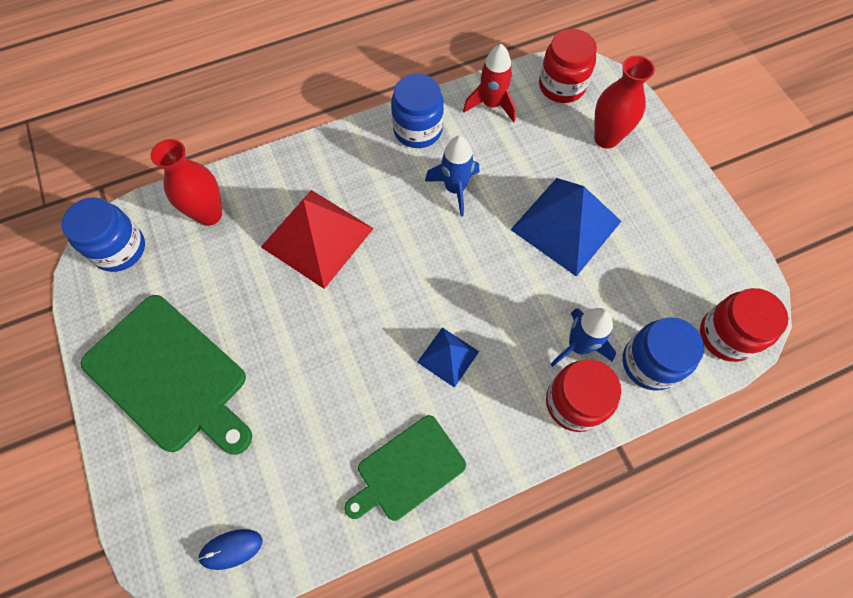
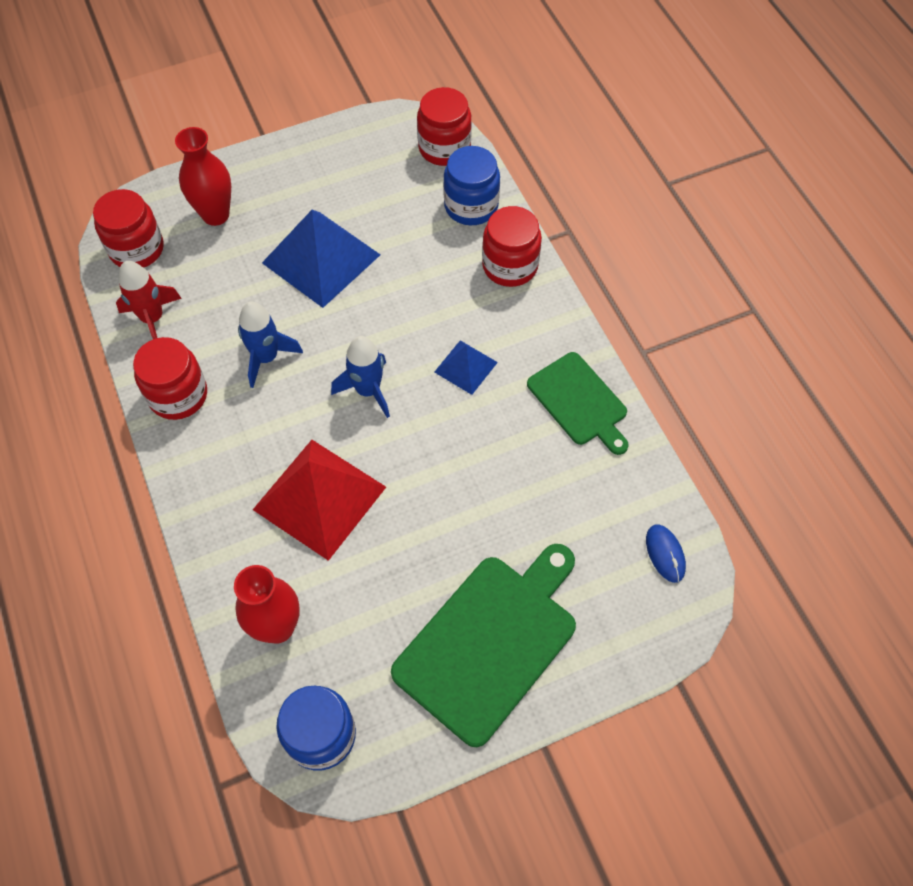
camera: 90 degrees left, 5 degrees down
blue jar [391,74,444,148] -> red jar [133,337,207,420]
blue rocket [550,308,616,367] -> blue rocket moved to [331,336,390,418]

